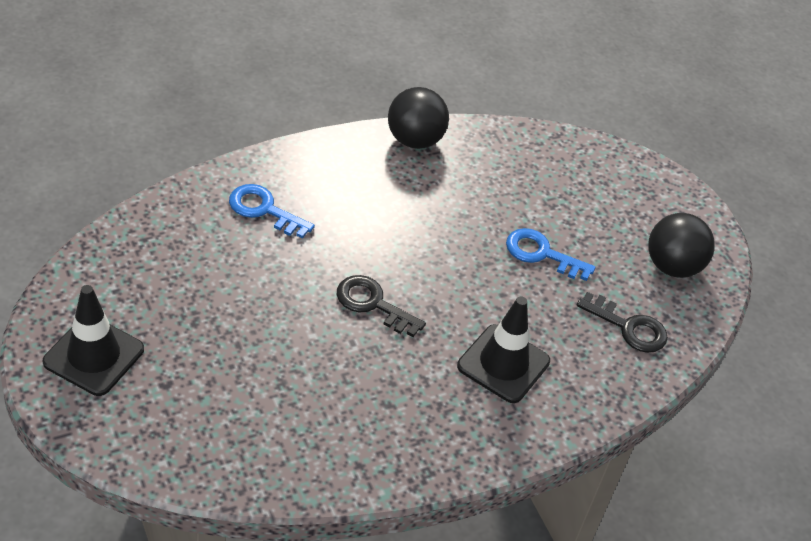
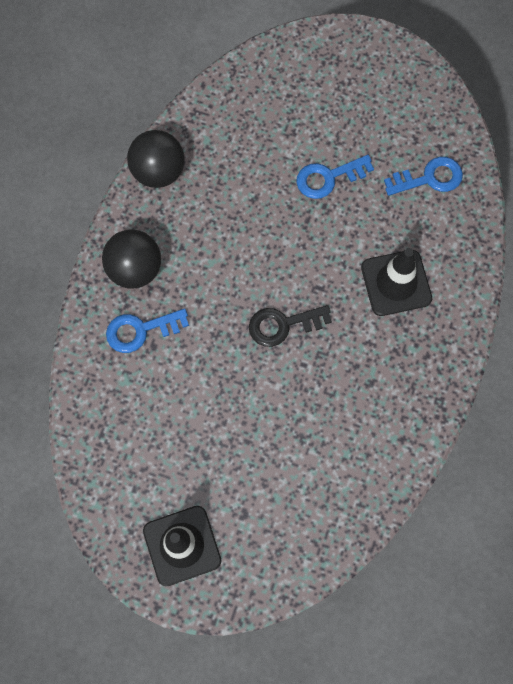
camera: 40 degrees left, 25 degrees up
black key [576,292,668,353] -> blue key [384,157,463,196]
black ball [648,213,715,278] -> black ball moved to [102,229,161,289]

